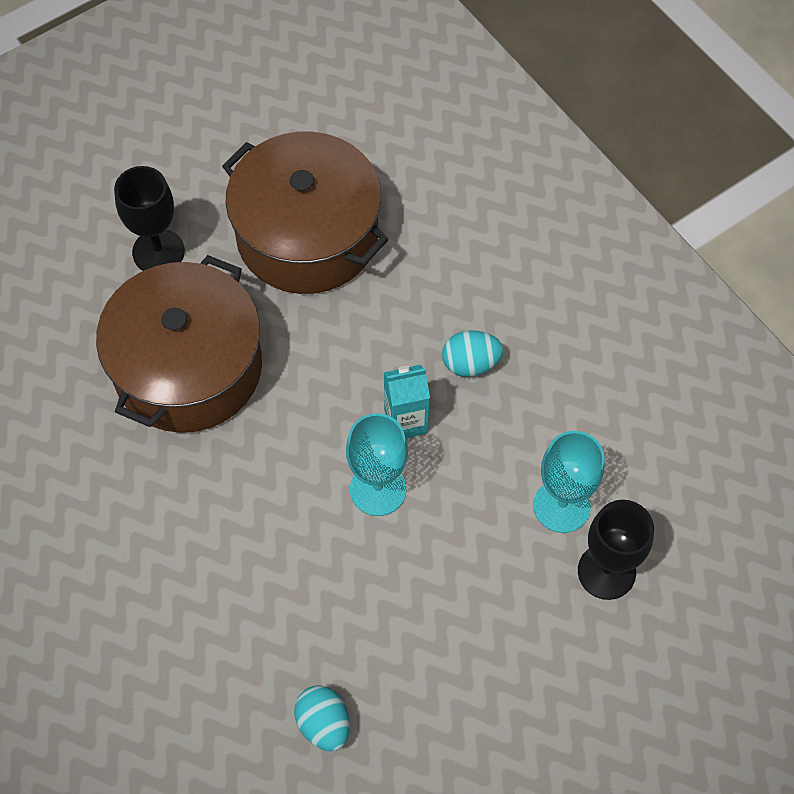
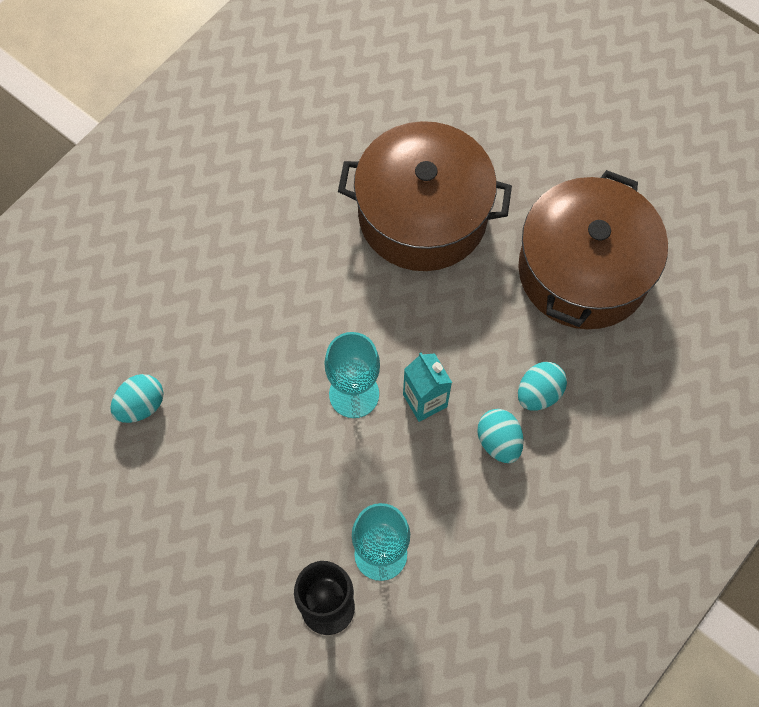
camera: 75 degrees right, 5 degrees up
black goblet [114,166,185,271] -> none
none -> turquoise egg [518,362,567,411]

